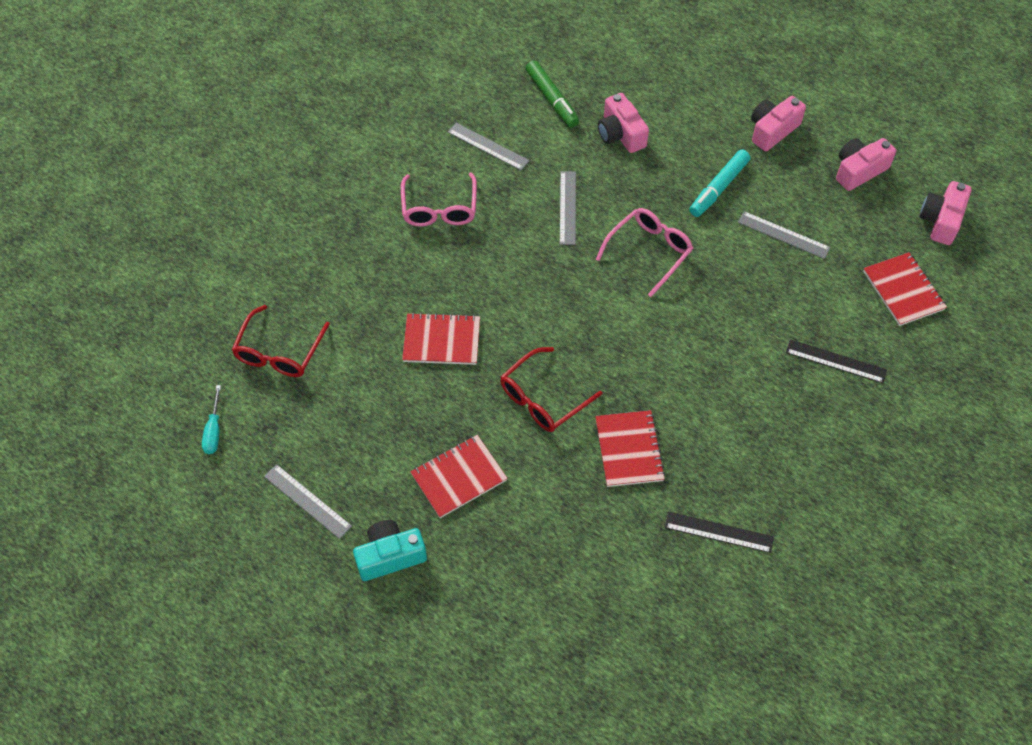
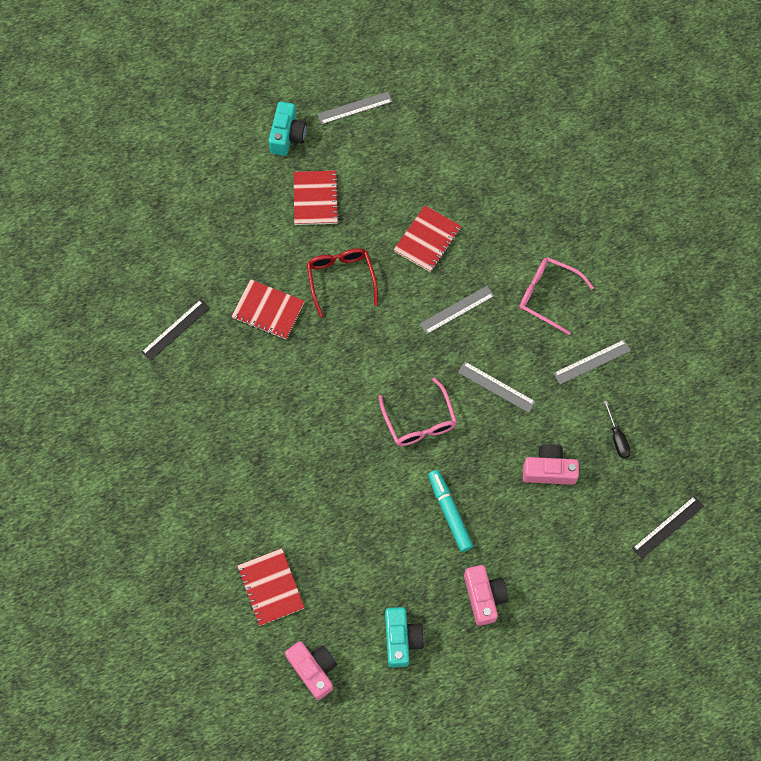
camera: 120 degrees right, 10 degrees up
turquoise screwdriver [202,385,221,454] -> none
red glasses [232,305,330,377] -> none
green marker [526,60,579,128] -> black screwdriver [604,401,631,459]
grey ruler [738,211,831,259] -> grey ruler moved to [420,286,494,334]
black ruler [786,339,887,383] -> black ruler moved to [632,496,704,559]
pink camera [836,138,896,191] -> turquoise camera [385,607,424,668]
red notebook [863,252,947,326] -> red notebook turned 60 degrees clockwise [237,548,305,626]

